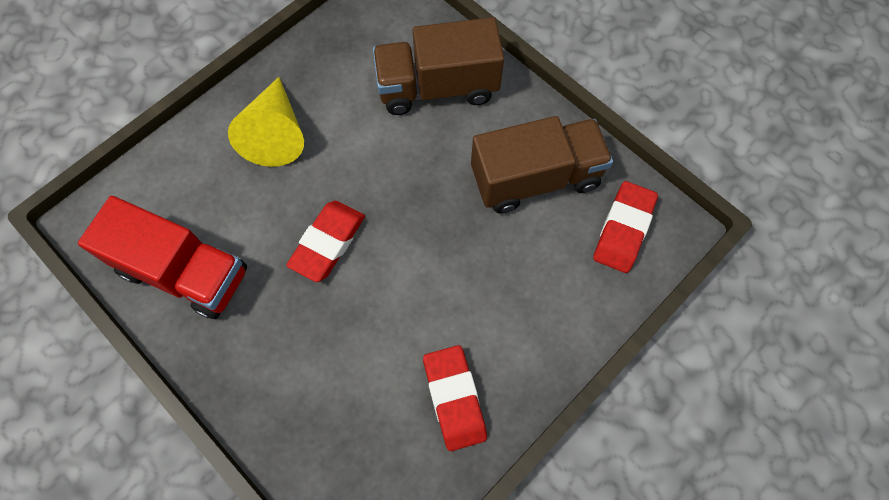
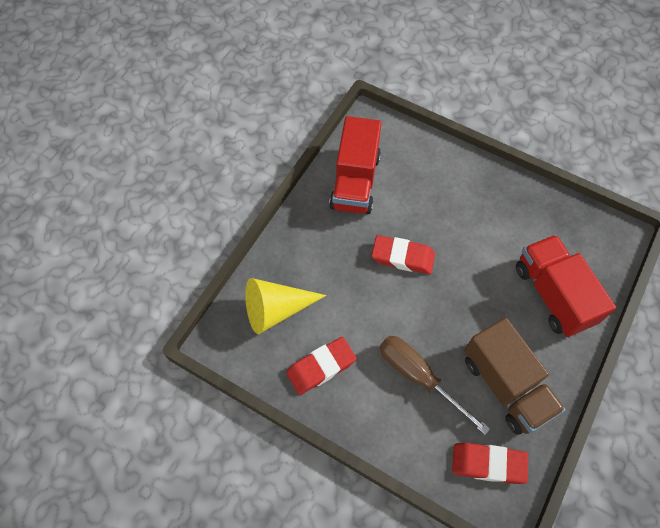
camera: 75 degrees right, 5 degrees down
yellow cone [228,77,304,167] -> yellow cone moved to [245,278,327,334]
brown truck [373,17,504,115] -> red truck [516,234,616,337]
none -> brown screwdriver [380,336,490,435]

